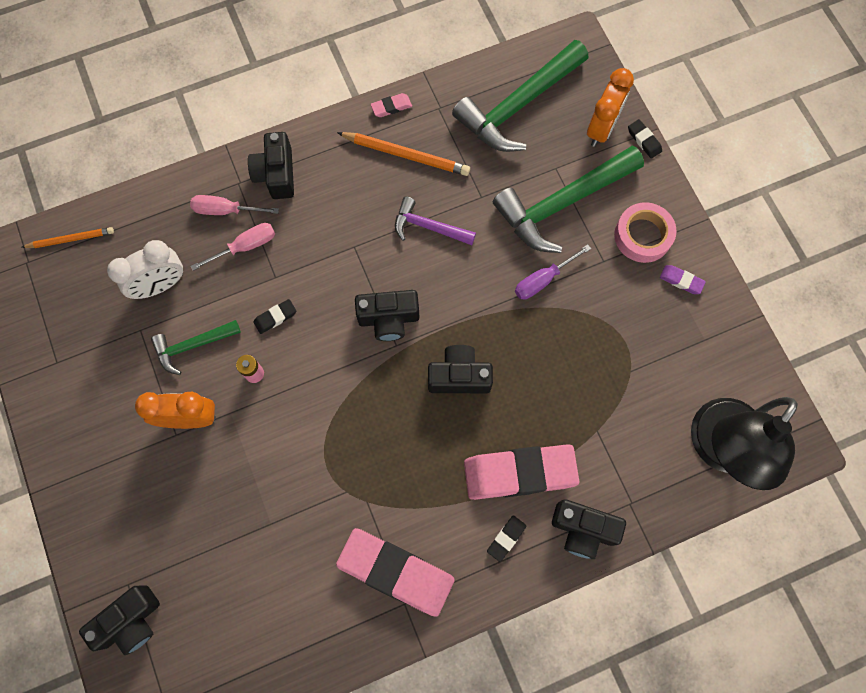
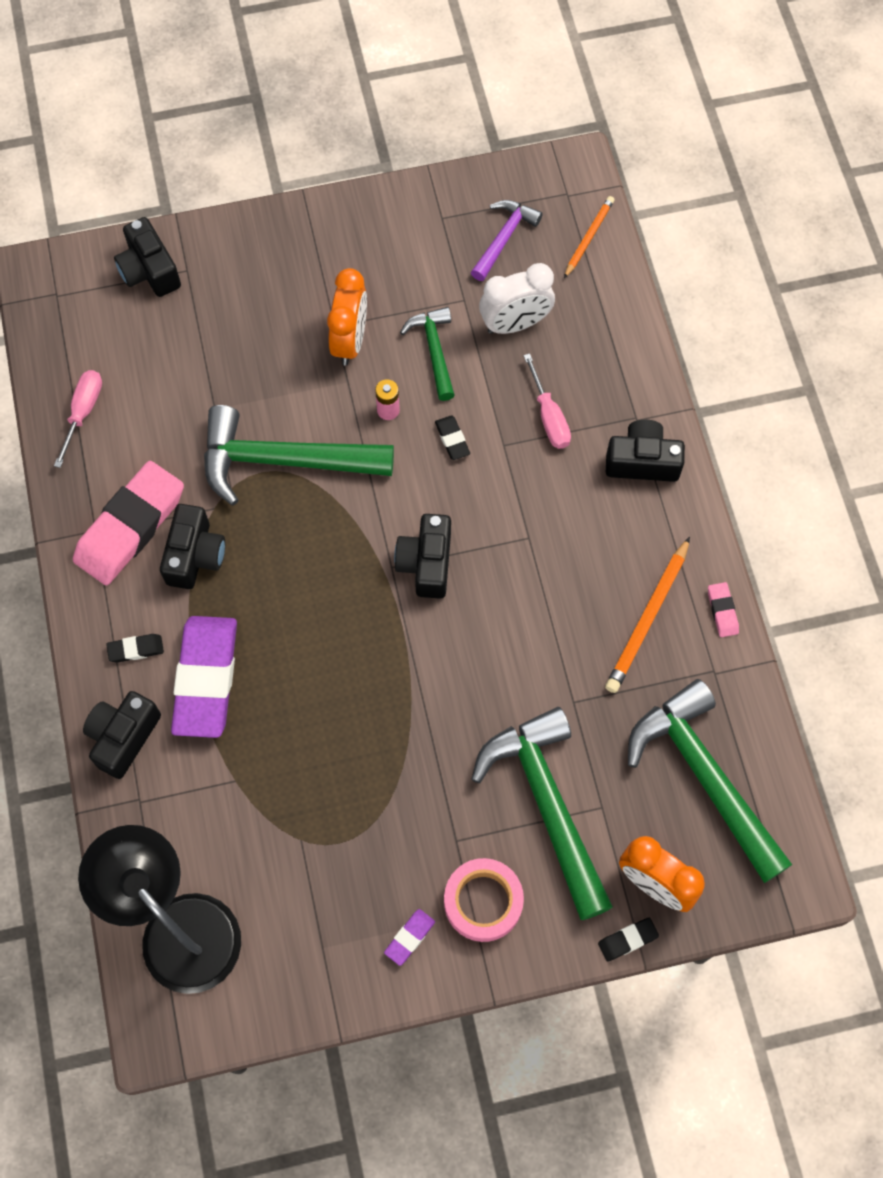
camera: 100 degrees right, 5 degrees down
orange pencil [21,227,114,248] -> orange pencil turned 150 degrees counterclockwise [564,196,614,278]
white clock [107,240,183,299] -> white clock turned 90 degrees counterclockwise [479,263,555,334]
pink screwdriver [190,195,279,215] -> pink screwdriver moved to [54,370,102,468]
purple hammer [395,197,476,245] -> purple hammer moved to [471,200,543,281]
black camera [428,345,493,393] -> black camera moved to [160,504,225,589]
pink eraser [464,444,579,500] -> purple eraser [171,616,237,738]
black eraser [487,515,526,562] -> black eraser turned 60 degrees counterclockwise [106,634,164,663]
purple screwdriver [515,244,591,300] -> none
none -> green hammer [204,405,394,506]

